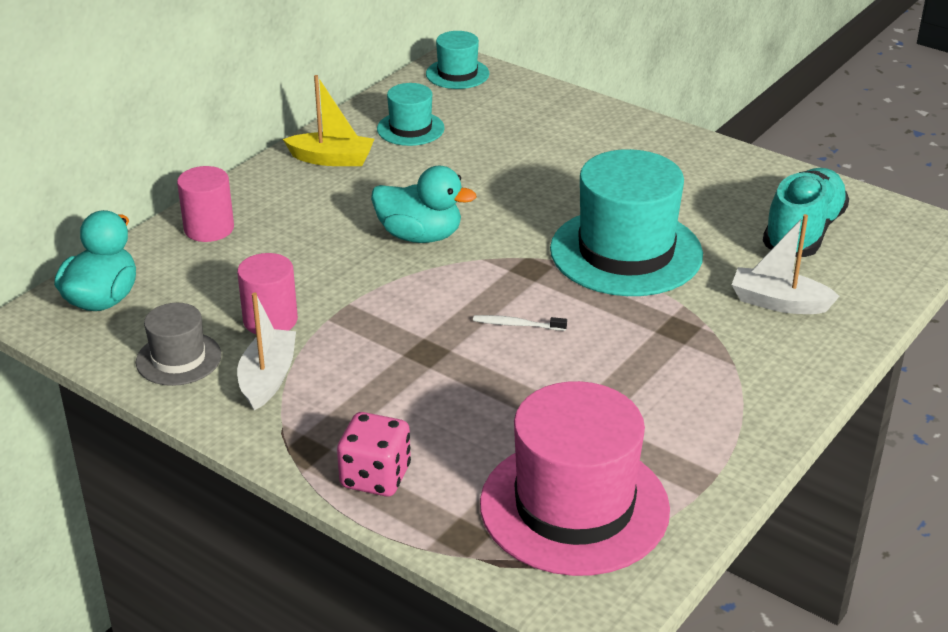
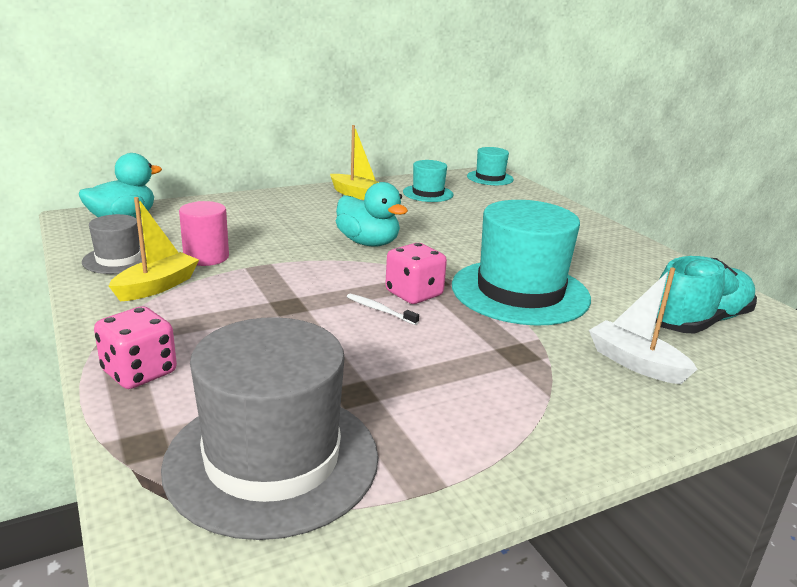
camera: 25 degrees right, 10 degrees down
pink cylinder [177,166,234,242] -> none
white boat [237,293,296,410] -> yellow boat [109,197,199,301]
pink hat [480,381,670,576] -> grey hat [161,317,378,540]
none -> pink dice [385,243,447,304]

